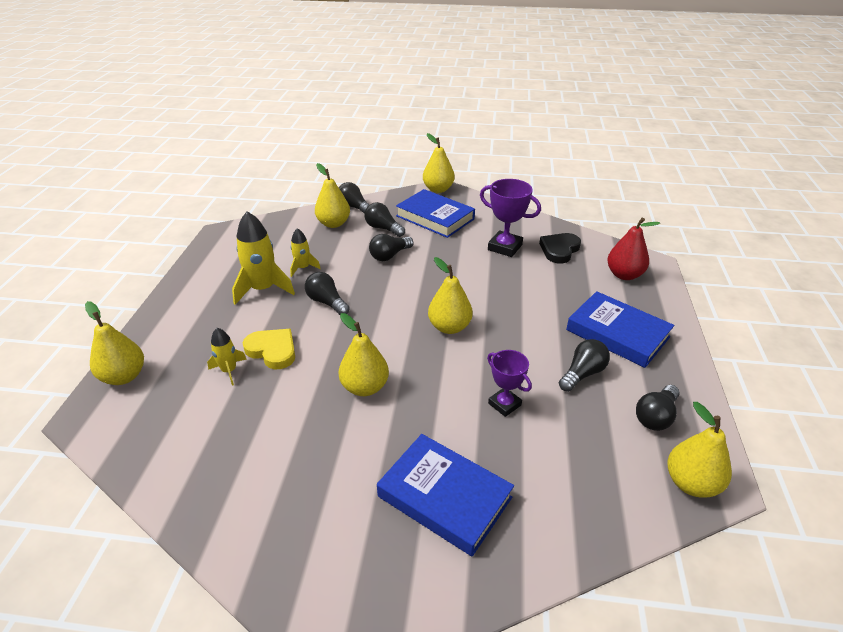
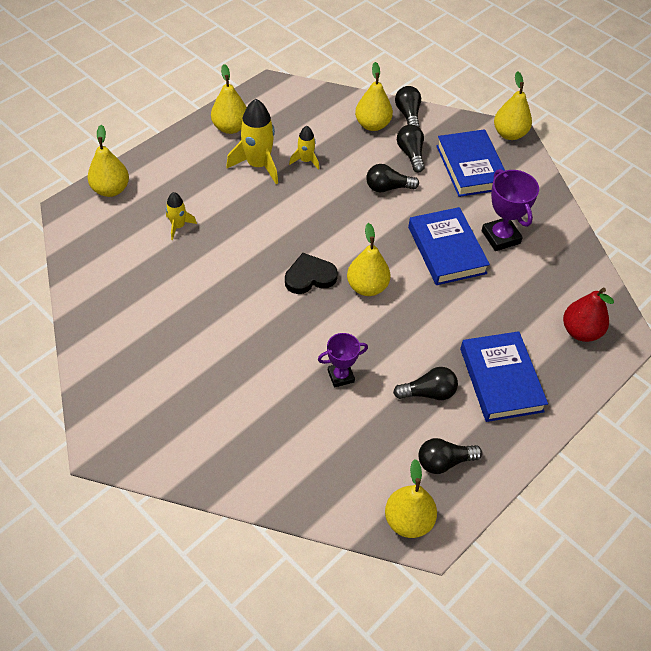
camera: 35 degrees right, 15 degrees up
yellow heart [243,329,295,369] -> none
black light bulb [305,272,350,315] -> none
yellow pear [339,313,389,396] -> yellow pear moved to [211,64,247,134]
blue book [377,434,514,556] -> blue book moved to [408,207,490,285]
purple trophy [487,350,532,417] -> purple trophy turned 75 degrees clockwise [318,333,368,388]
black heart [539,233,581,263] -> black heart moved to [285,253,338,294]

